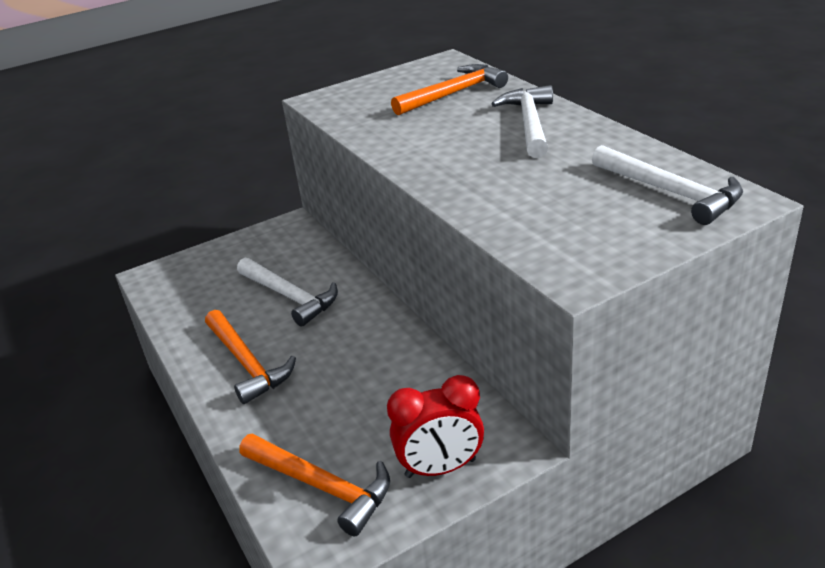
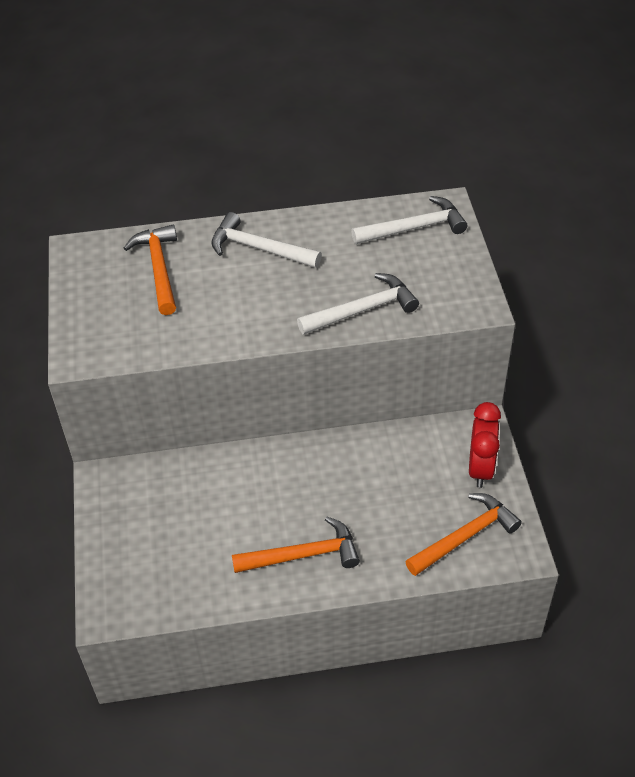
camera: 70 degrees left, 15 degrees up
white hammer [237,258,338,326] -> white hammer moved to [297,273,419,335]

